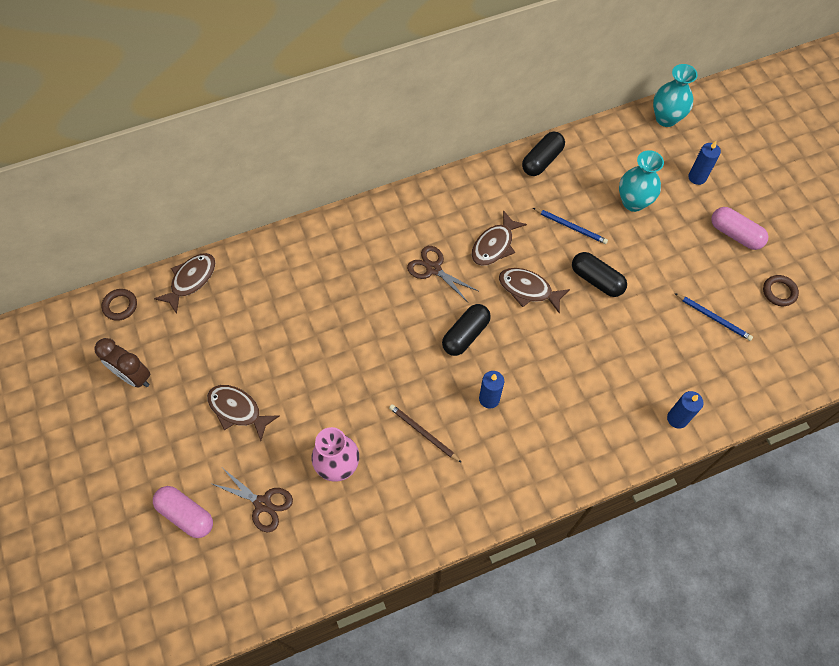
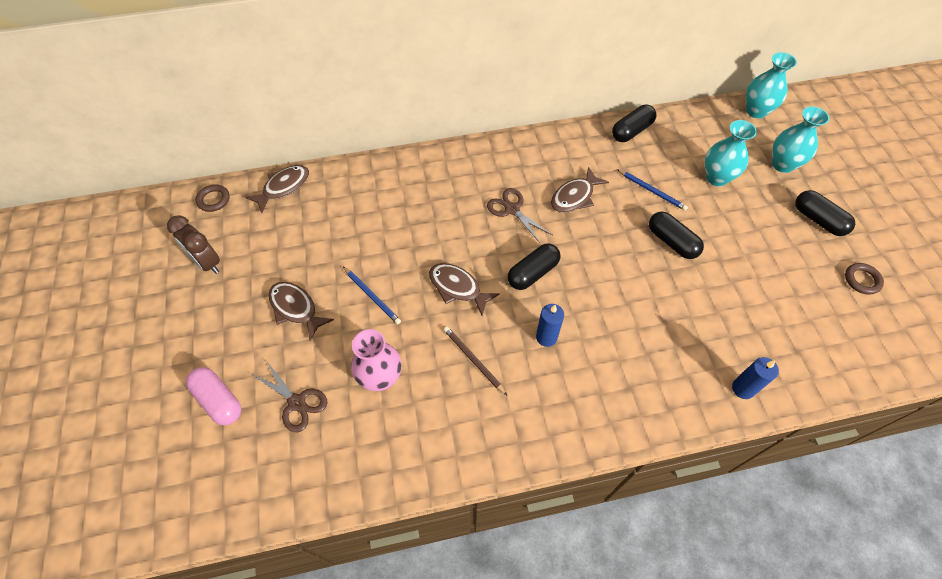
camera: 10 degrees right, 5 degrees down
brown fish [499,268,570,313] -> brown fish moved to [429,263,500,316]
blue pencil [674,293,753,341] -> blue pencil moved to [343,267,401,324]
blue candle [688,141,721,185] -> turquoise vase [772,106,830,173]
pink capsule [711,207,768,250] -> black capsule [795,190,855,236]

